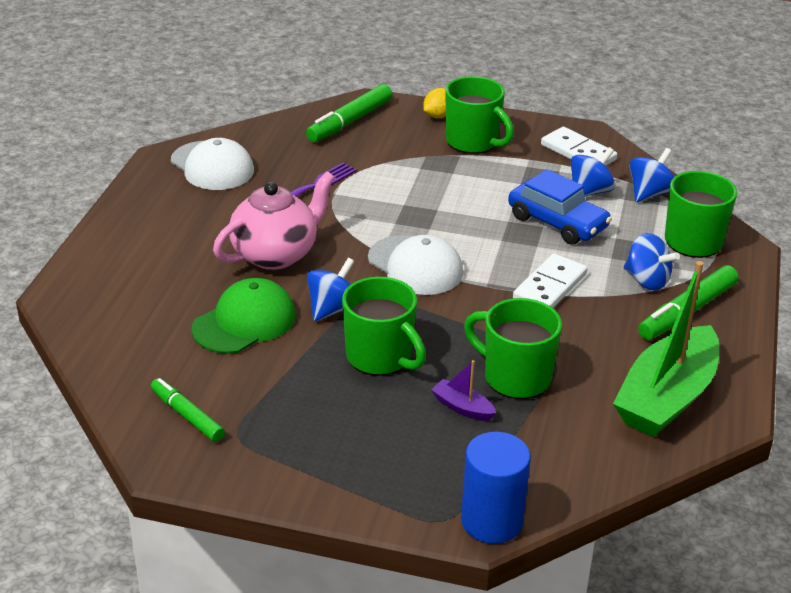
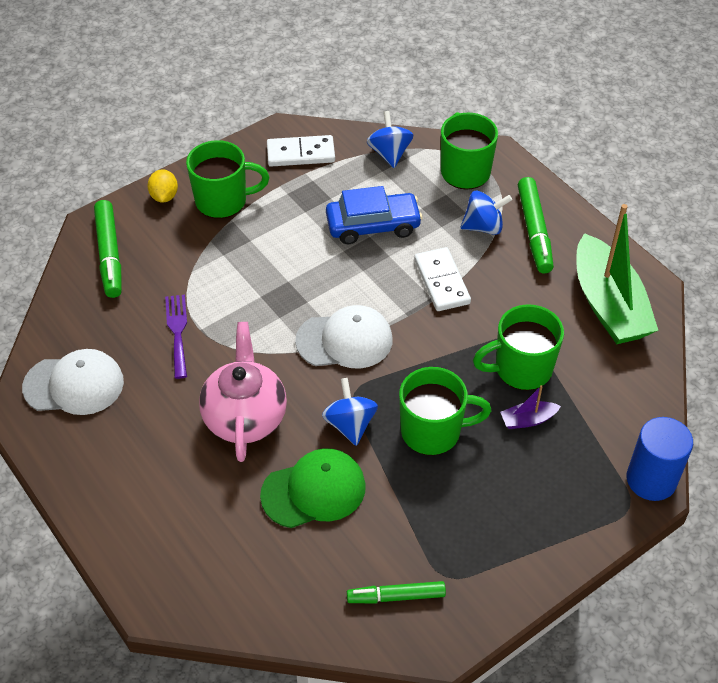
camera: 50 degrees left, 15 degrees up
green cap [192,278,296,354] -> green cap turned 75 degrees clockwise [260,448,366,528]
blue spinning top [571,147,615,197] -> none

